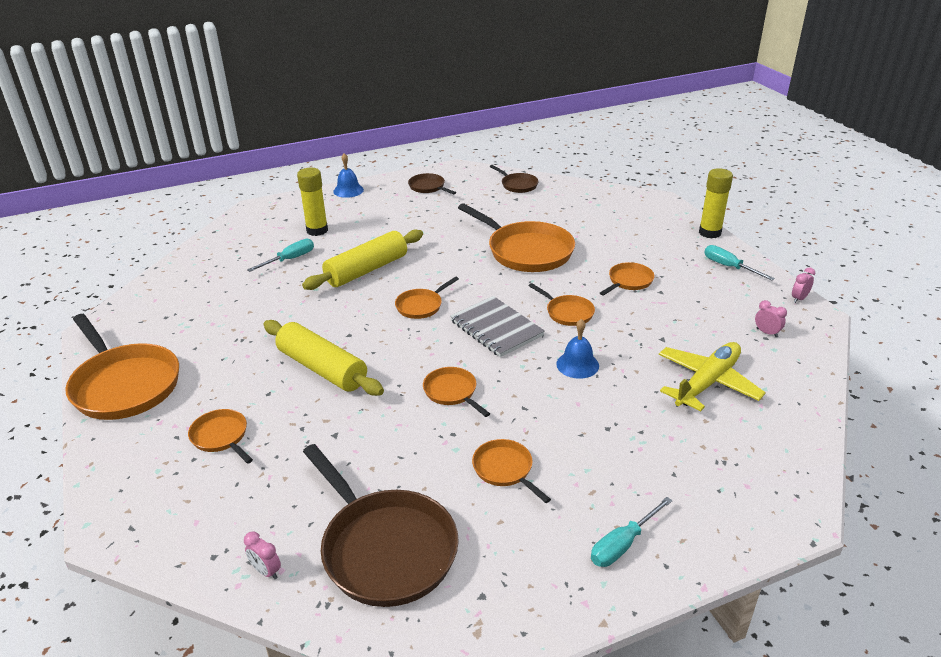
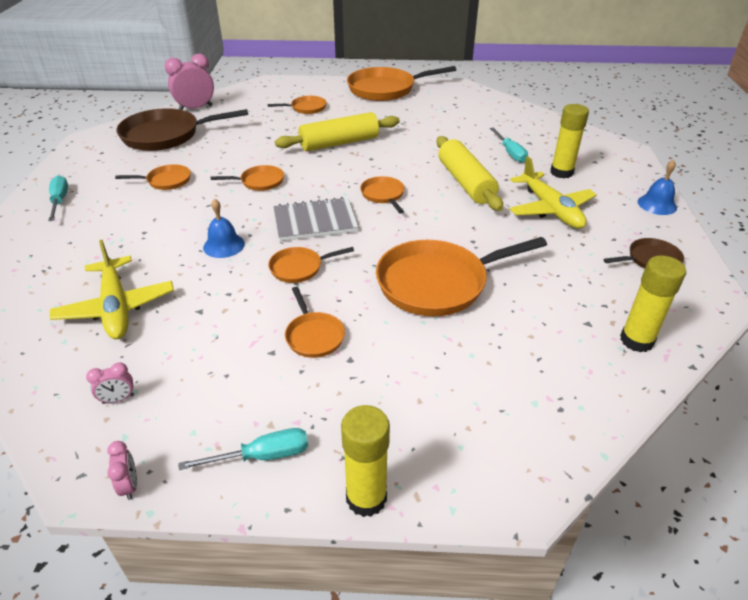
camera: 115 degrees right, 5 degrees up
pink clock [244,531,281,579] -> pink clock [164,54,214,110], size x2.09
brown pan [490,165,538,193] -> yellow glue stick [620,255,686,352]
none -> yellow plane [510,156,597,229]

